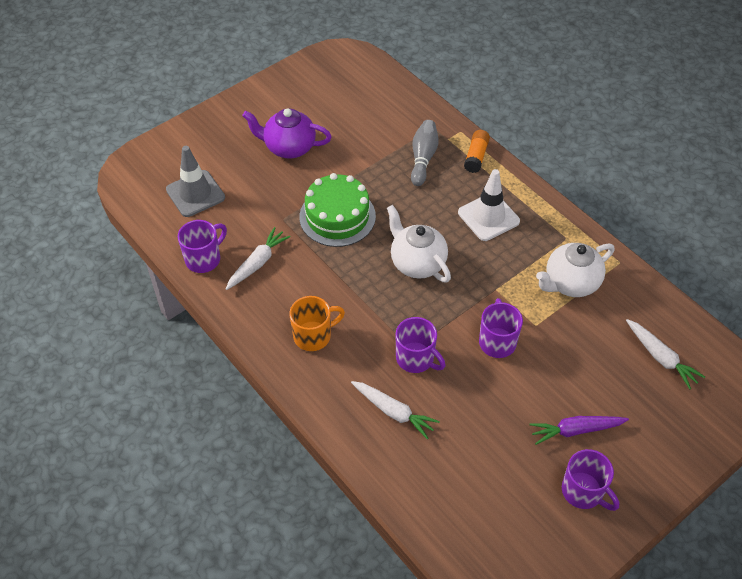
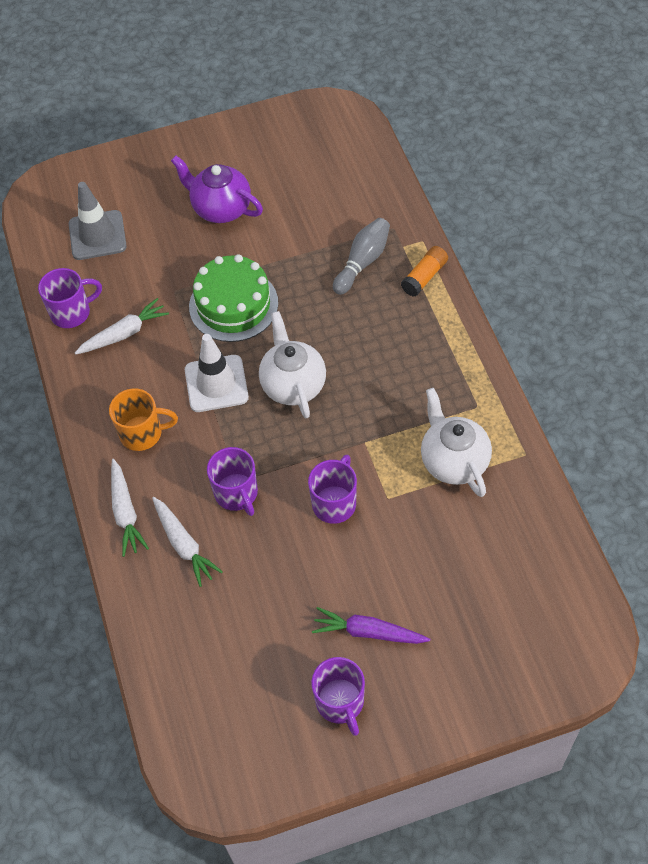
camera: 25 degrees right, 5 degrees up
white traffic cone [458,169,520,241] -> white traffic cone moved to [185,334,249,412]
white teapot [536,243,615,297] -> white teapot turned 75 degrees clockwise [421,388,492,497]
white carrot [626,319,705,389] -> white carrot moved to [111,459,149,557]

